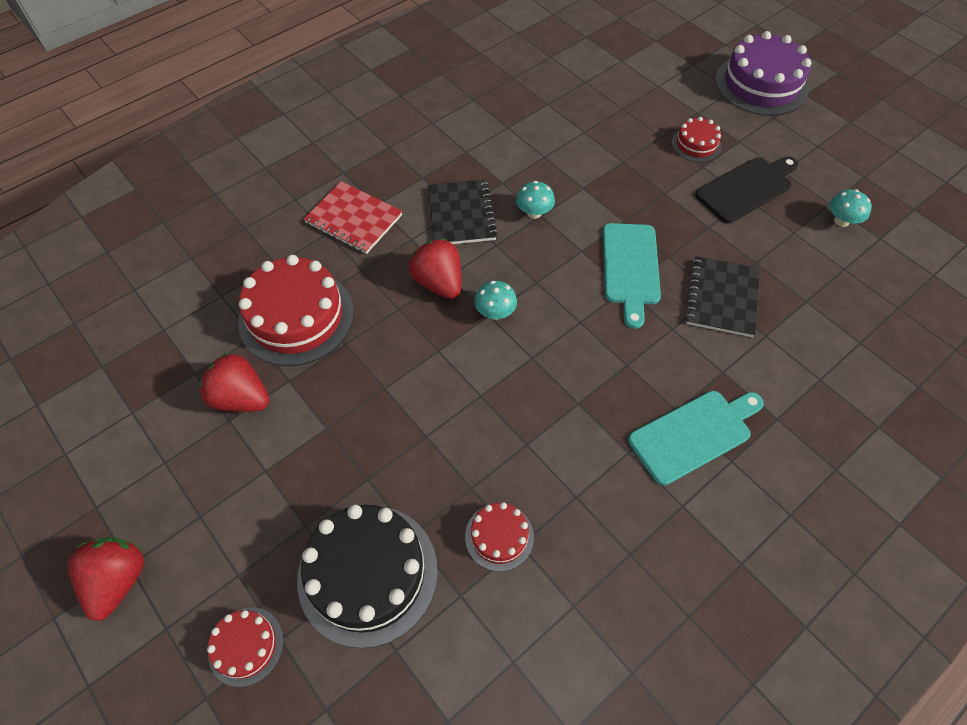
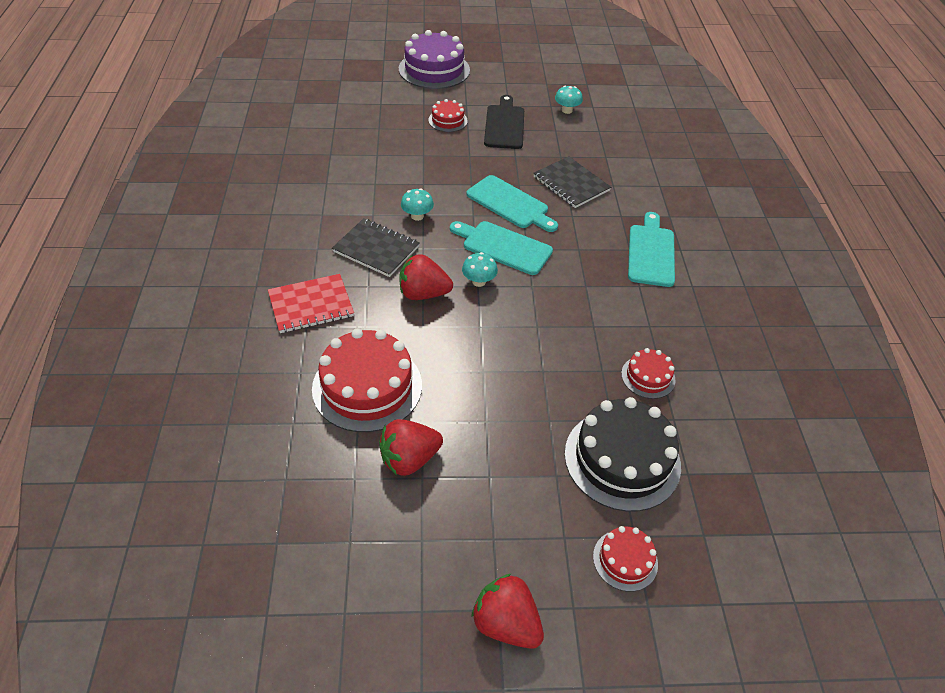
camera: 55 degrees left, 10 degrees down
none -> turquoise cutting board [450,221,553,275]

